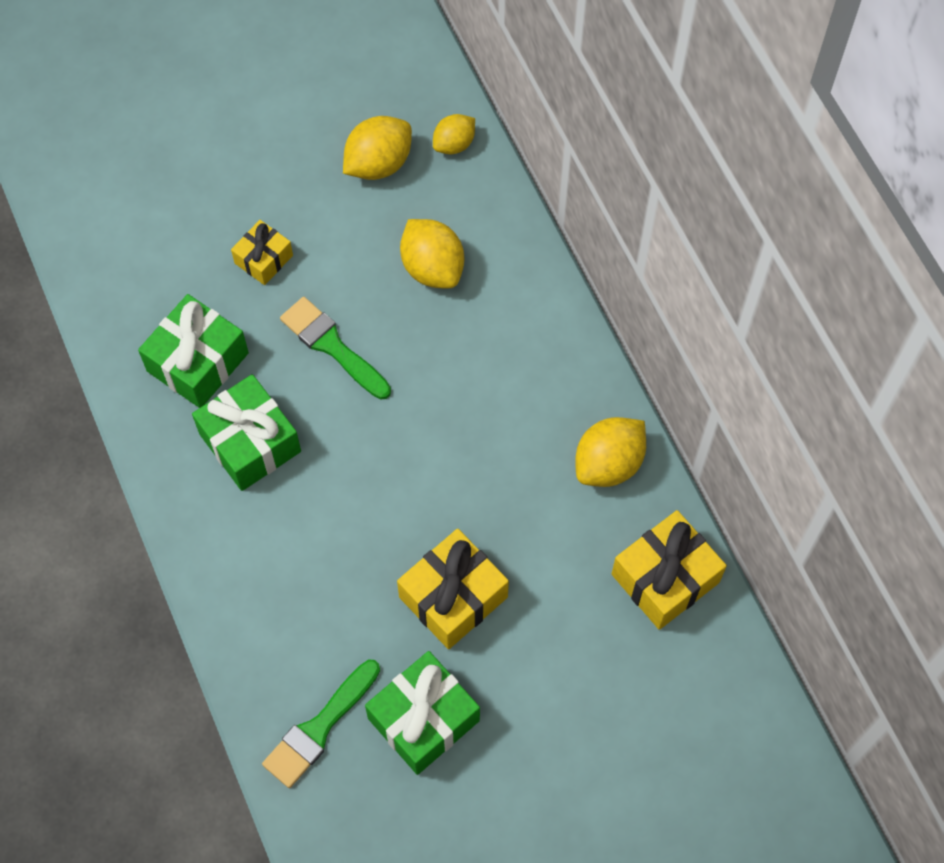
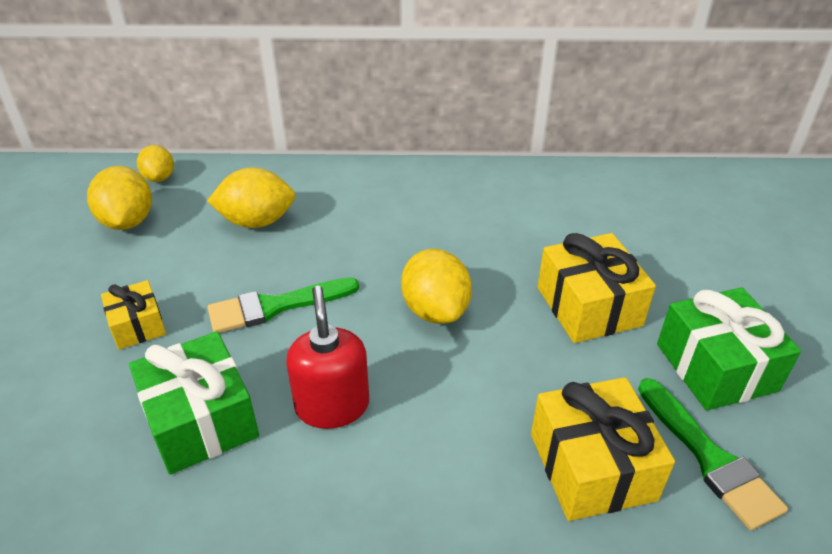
camera: 65 degrees left, 25 degrees down
green gift [192,374,301,491] -> red soap dispenser [286,286,369,429]
yellow lemon [575,417,646,487] -> yellow lemon moved to [401,249,472,324]
yellow gift [612,510,727,630] -> yellow gift moved to [531,377,675,521]

